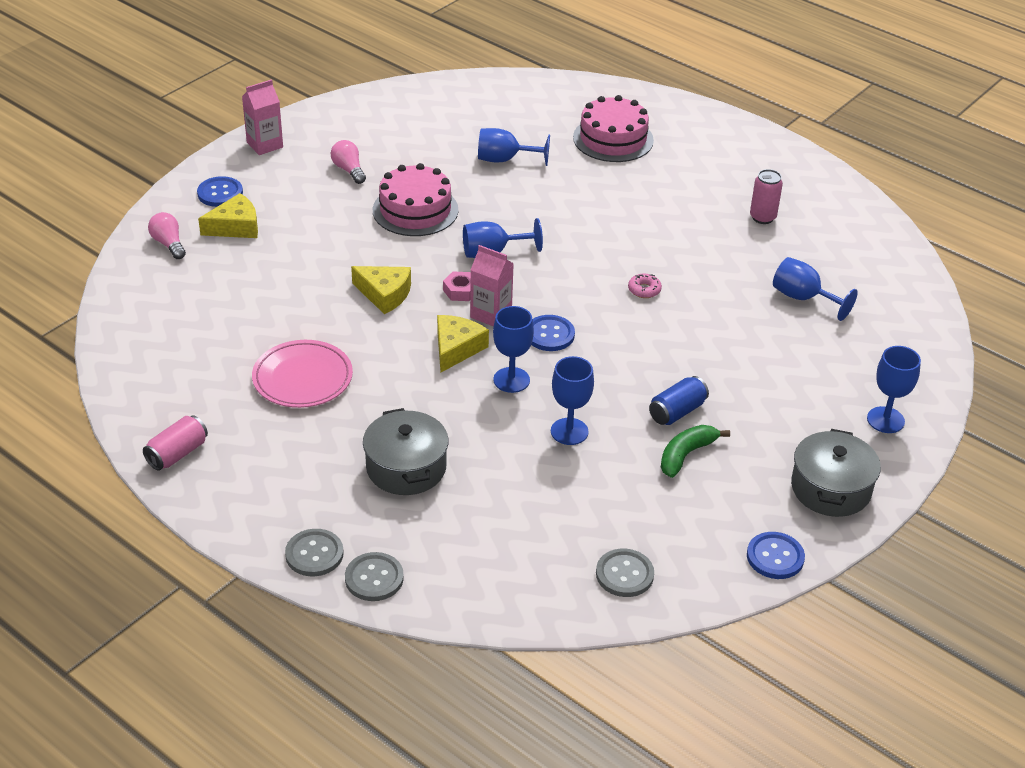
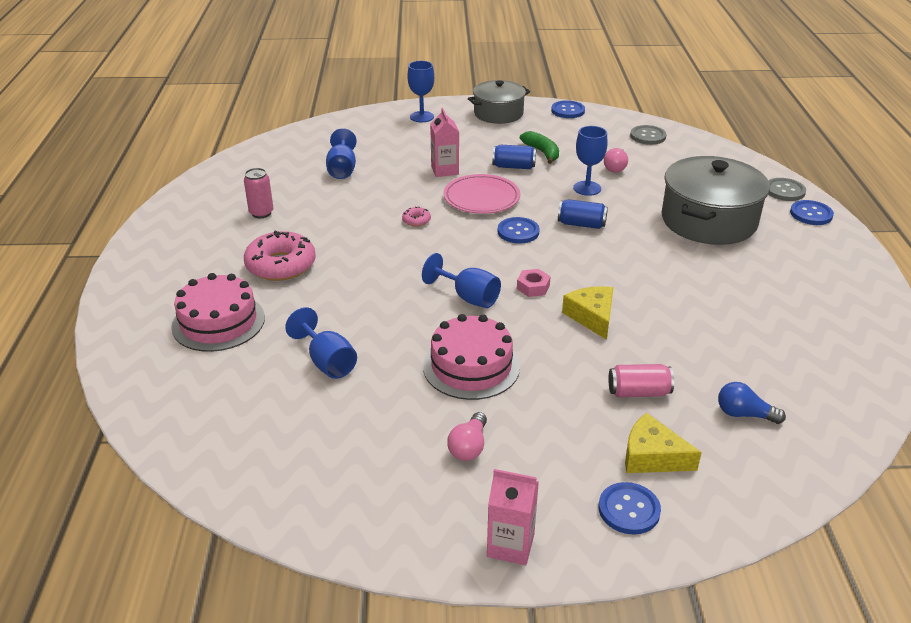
camera: 130 degrees left, 5 degrees down
pink can [143,415,208,471] -> pink can moved to [608,364,674,397]
pink light bulb [148,212,186,259] -> pink light bulb moved to [604,148,628,173]
pink plate [252,340,353,408] -> pink plate moved to [443,174,520,214]
grey button [285,529,344,576] -> blue button [790,200,834,225]
grey pot [363,408,449,495] -> grey pot [661,156,770,245], size x1.57
yellow cheese [437,315,489,372] -> none
pink carton [470,245,514,327] -> pink carton moved to [430,108,459,177]
blue goblet [493,306,534,393] -> blue can [558,199,608,229]
green banana [661,425,730,478] -> green banana turned 120 degrees counterclockwise [520,131,559,164]
none -> pink donut [244,231,316,281]
none -> blue light bulb [718,382,786,424]

